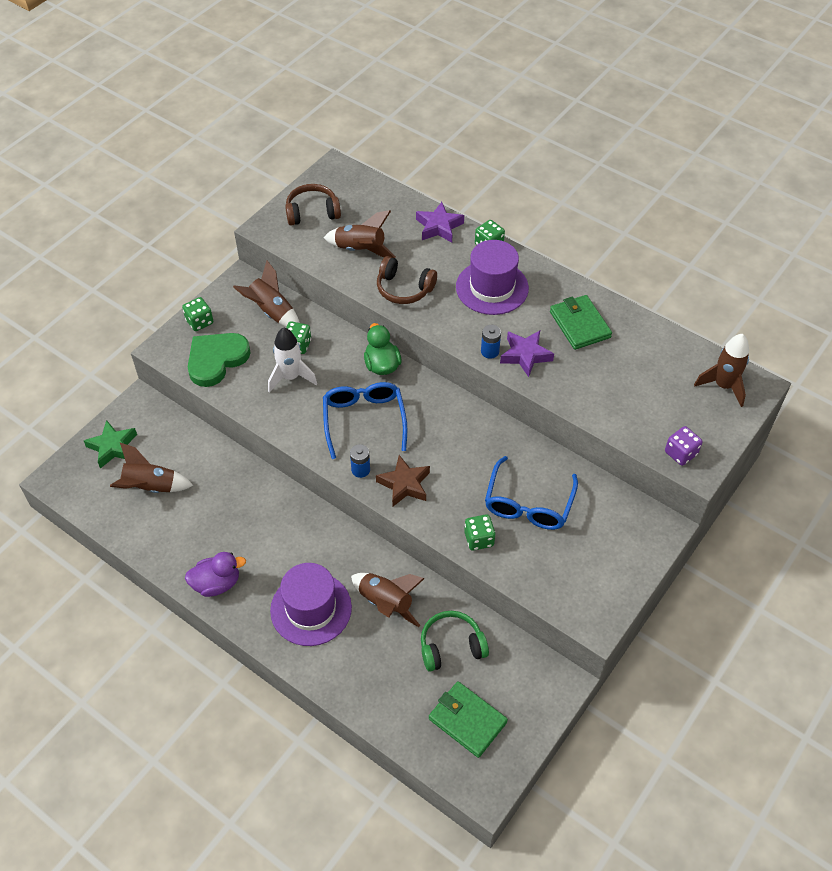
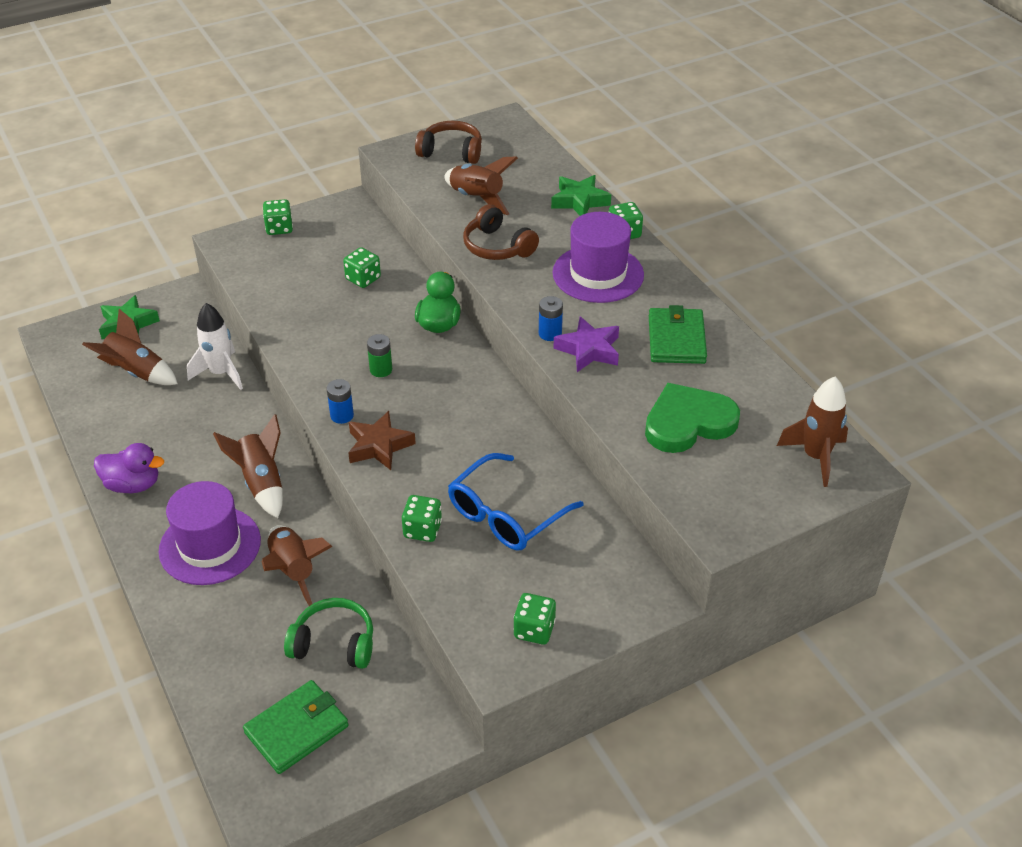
camera: 25 degrees right, 10 degrees down
green heart [188,333,251,387] -> green heart moved to [645,383,740,453]
brown rocket [233,260,300,327] -> brown rocket moved to [213,414,283,518]
white rocket [268,327,317,393] -> white rocket moved to [187,303,243,390]
blue glasses [323,382,407,459] -> green battery [367,334,392,377]
purple star [416,202,464,243] -> green star [551,175,611,216]
green wallet [429,681,508,758] -> green wallet turned 75 degrees clockwise [243,680,348,774]
purple dice [665,426,703,466] -> none
none -> green dice [513,593,556,645]

